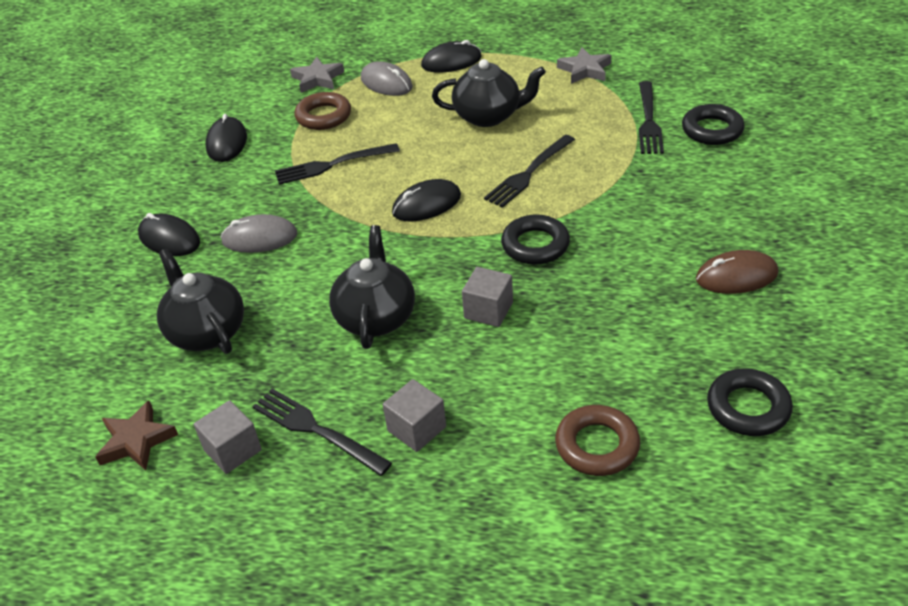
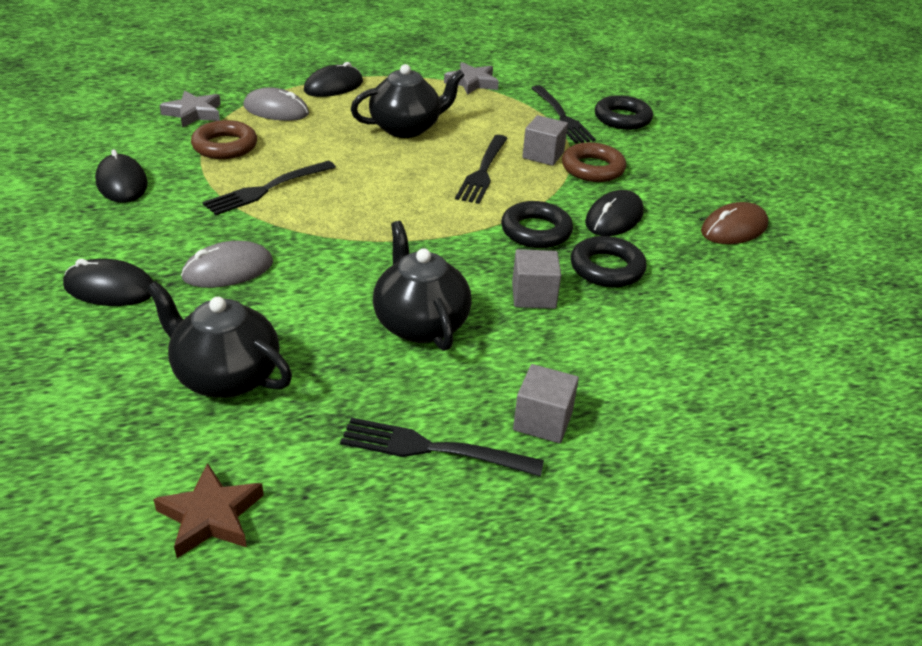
camera: 30 degrees left, 5 degrees down
grey cube [194,400,262,474] -> grey cube moved to [522,115,568,166]
black mouse [392,179,461,222] -> black mouse moved to [585,190,644,236]
brown ring [555,405,640,476] -> brown ring moved to [562,142,626,182]
black ring [707,368,793,436] -> black ring moved to [571,236,647,287]

